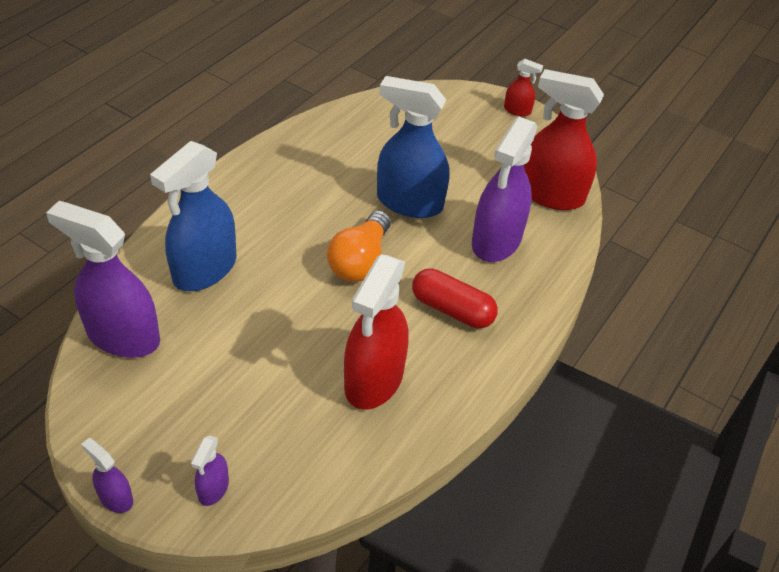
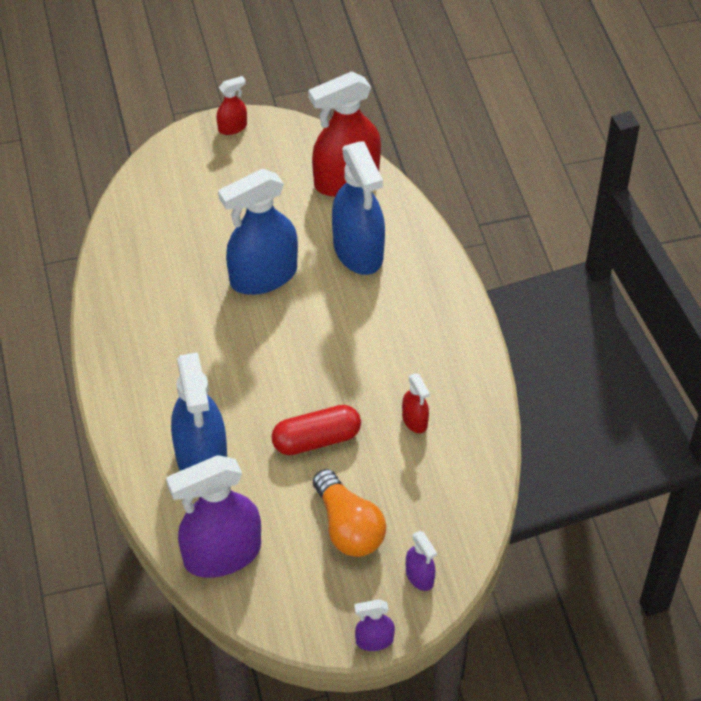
camera: 45 degrees left, 5 degrees up
orange light bulb [327,210,391,282] -> orange light bulb moved to [313,469,386,557]
red spray bottle [344,255,408,410] -> red spray bottle [402,373,430,433], size x0.46
red capsule [412,268,498,328] -> red capsule moved to [271,405,361,455]
purple spray bottle [472,117,538,262] -> blue spray bottle [332,142,385,275]

